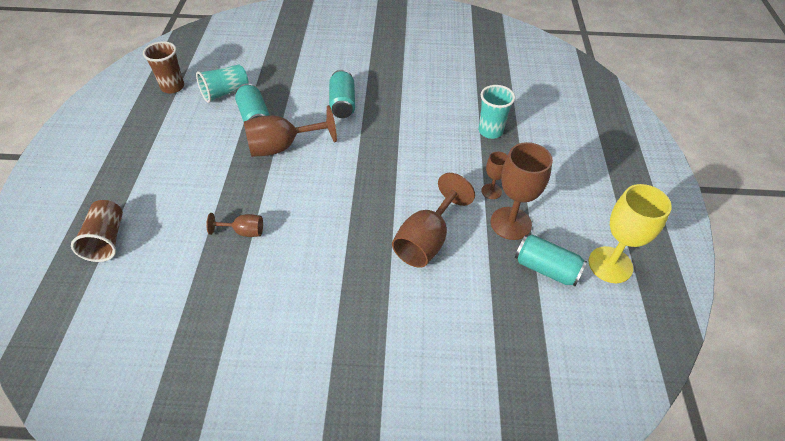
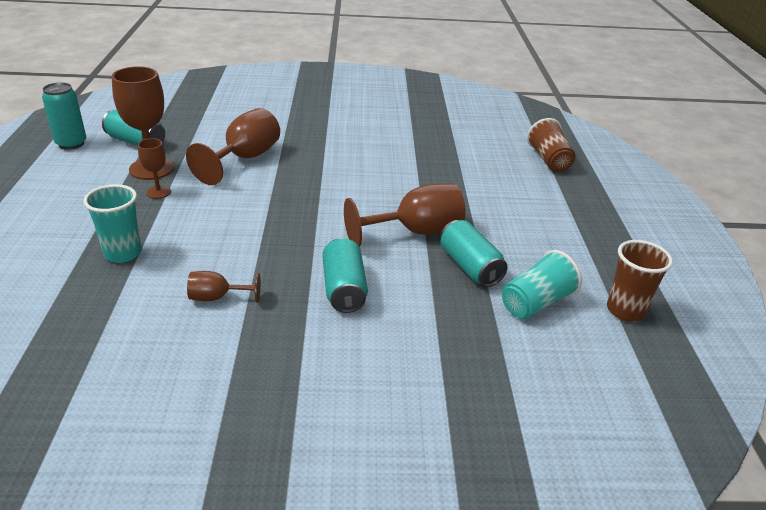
camera: 175 degrees right, 15 degrees down
brown goblet [206,213,263,237] -> brown goblet moved to [187,271,261,303]
yellow goblet [588,184,672,283] -> turquoise can [42,82,86,150]

